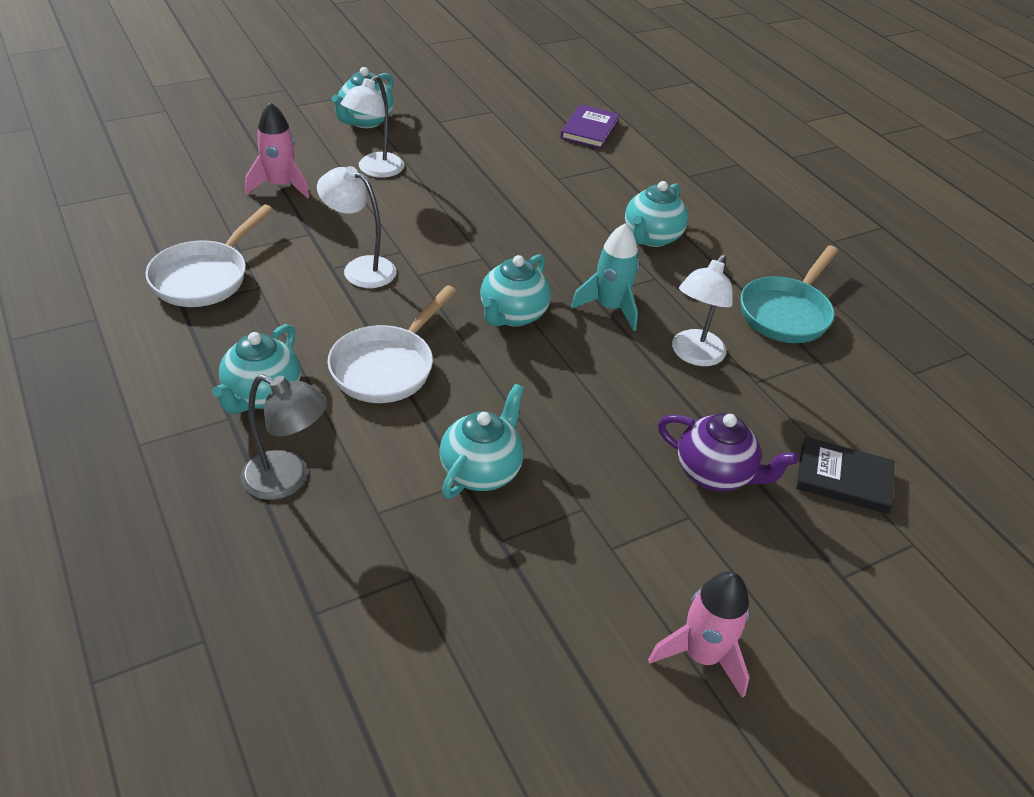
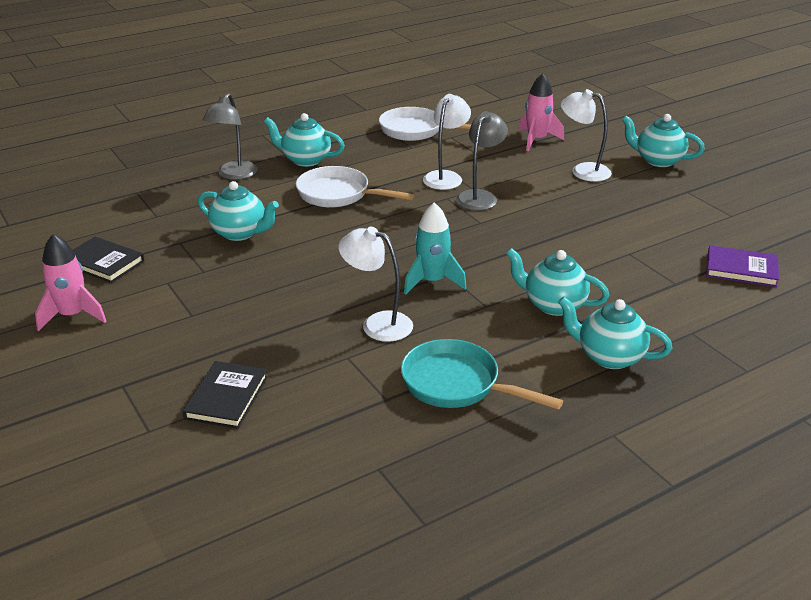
camera: 90 degrees right, 10 degrees down
turquoise teapot [480,254,551,326] -> turquoise teapot moved to [558,297,672,369]
purple teapot [658,413,798,491] -> none
none -> black book [73,237,144,283]
none -> grey lamp [456,111,508,210]

